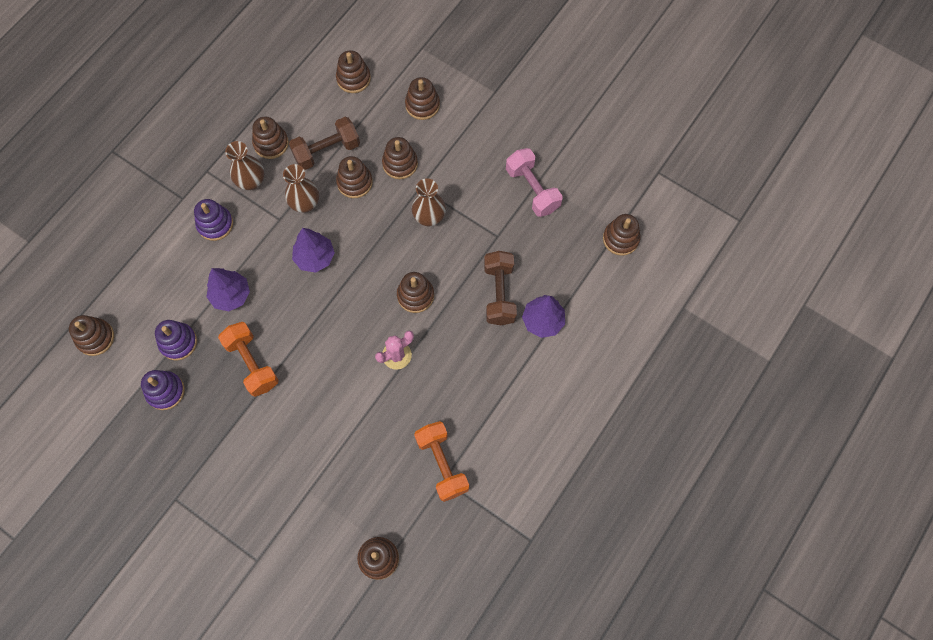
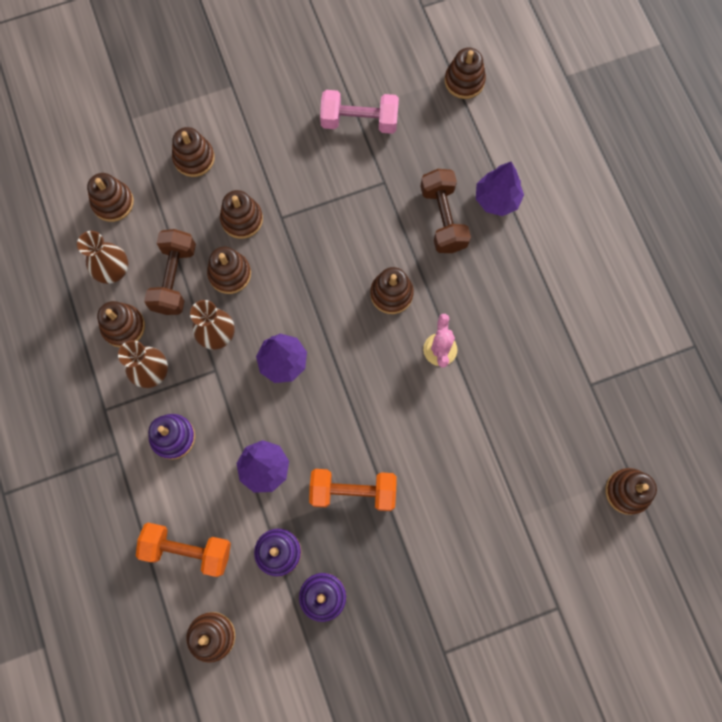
camera: 55 degrees left, 5 degrees up
brown vase [412,178,446,227] -> brown vase moved to [77,231,128,284]
orange dumbbell [414,421,469,502] -> orange dumbbell moved to [136,523,231,577]
brown dumbbell [484,251,517,325] -> brown dumbbell turned 45 degrees clockwise [420,169,471,253]

